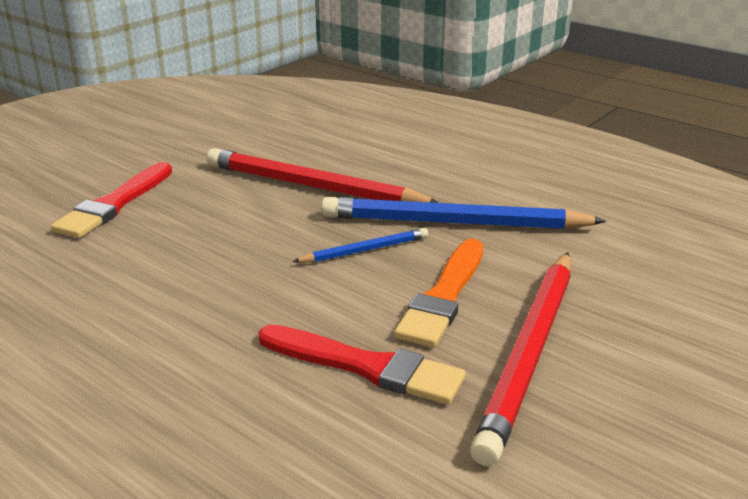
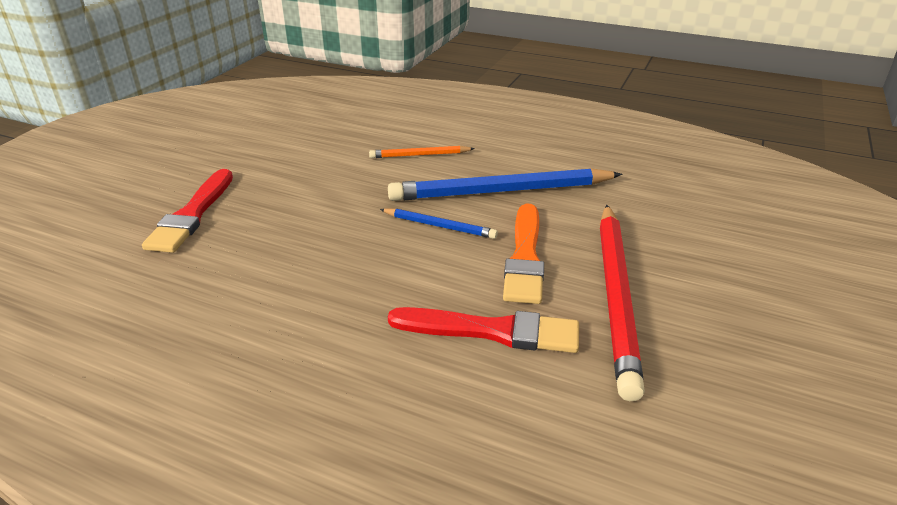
camera: 15 degrees left, 5 degrees up
red pencil [206,148,439,203] -> none
blue pencil [292,228,428,263] -> blue pencil turned 60 degrees clockwise [380,208,498,239]
none -> orange pencil [369,146,475,158]

